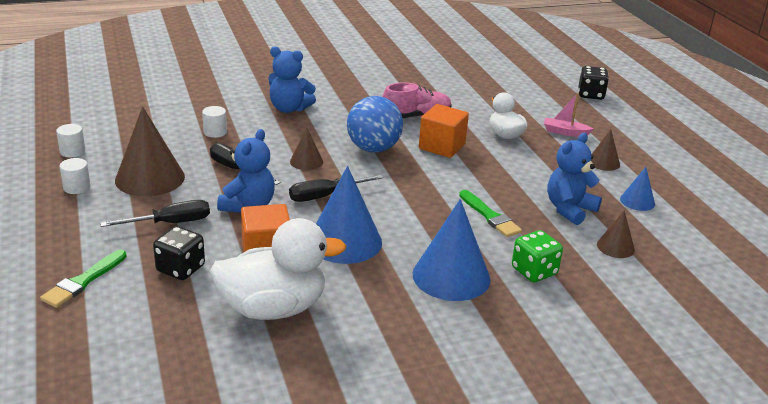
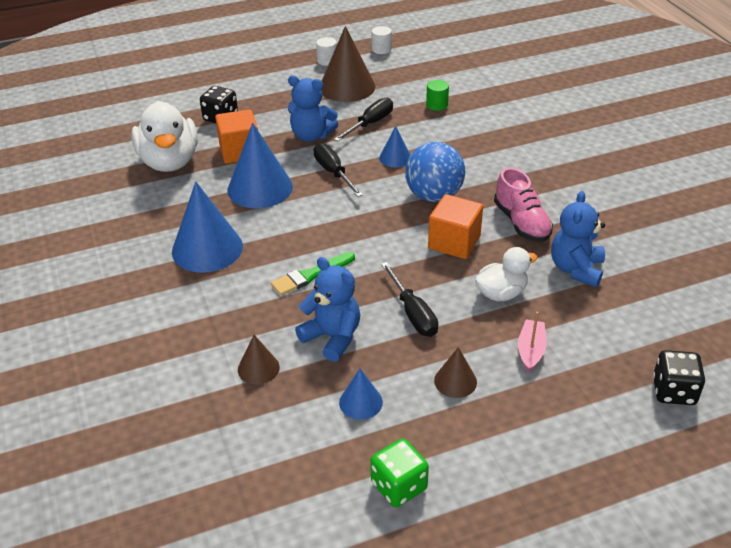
camera: 90 degrees right, 10 degrees up
green brush [40,250,127,308] -> none
black screwdriver [100,200,210,227] -> black screwdriver moved to [381,262,438,337]
white cylinder [202,106,227,138] -> green cylinder [426,80,449,111]
blue teddy bear [268,46,316,113] -> blue teddy bear moved to [551,191,605,287]
brown cone [290,128,323,170] -> blue cone [379,126,410,167]
green dice [512,230,563,282] -> green dice moved to [371,439,429,507]

